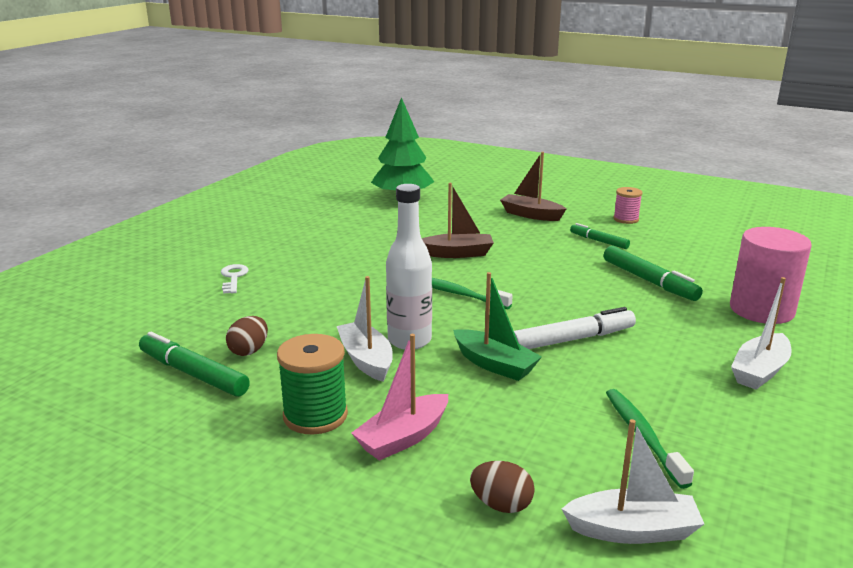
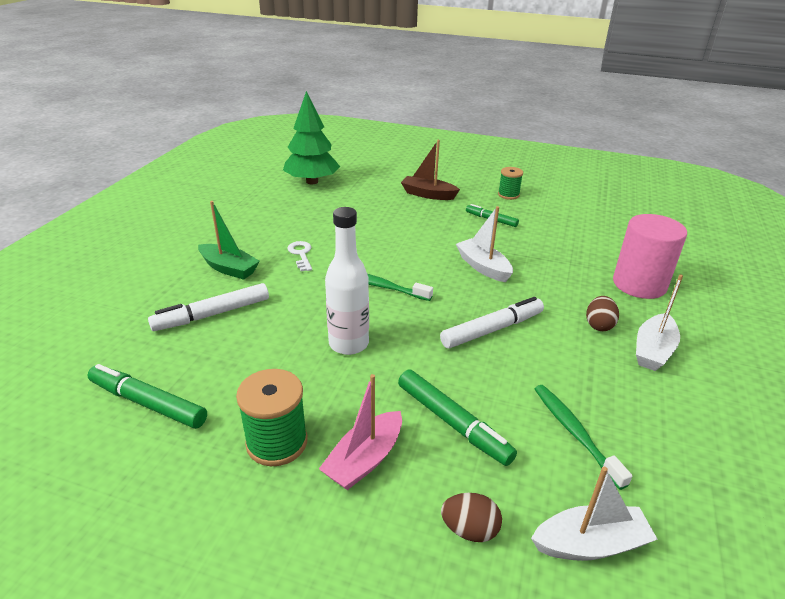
camera: 10 degrees left, 10 degrees up
white key [221,264,249,294] -> white key moved to [287,241,312,271]
brown egg [226,316,268,356] -> brown egg moved to [586,296,619,331]
white boat [337,276,393,381] -> white boat moved to [456,206,513,282]
brown boat [422,183,494,258] -> none
green boat [453,272,542,381] -> green boat moved to [198,201,260,280]
green marker [604,246,703,301] -> green marker moved to [398,370,517,466]
pink spool [613,187,643,224] -> green spool [498,167,523,200]
none -> white marker [148,283,269,331]

